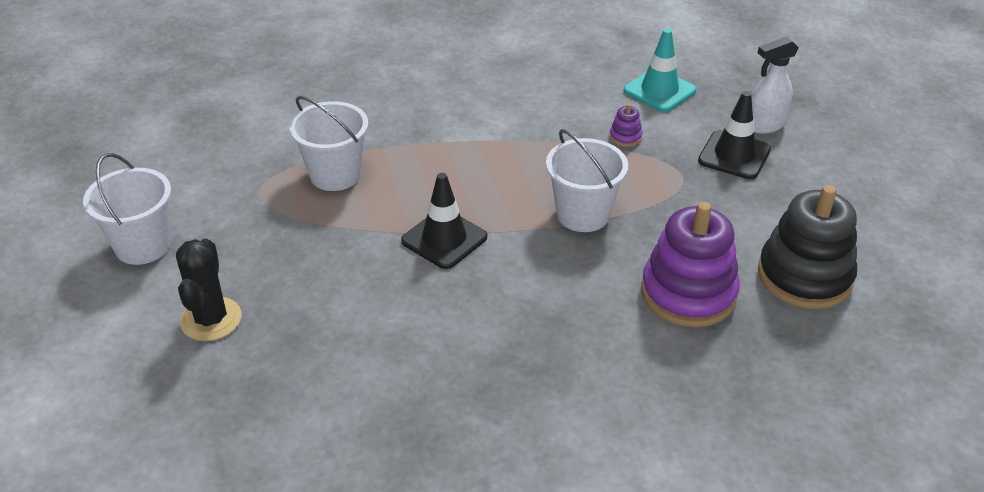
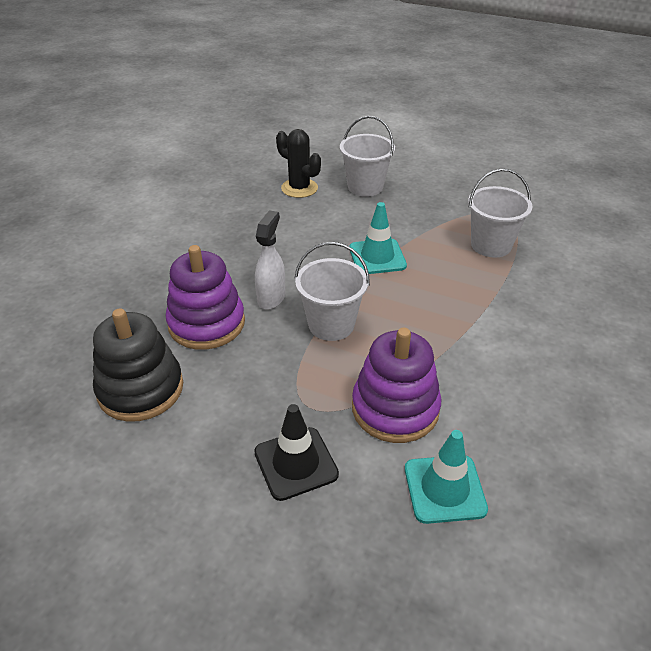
camera: 130 degrees right, 0 degrees up
white bucket [83,153,171,265] -> white bucket moved to [340,116,395,197]
black cactus [176,239,242,341] -> black cactus moved to [276,129,321,198]
black traffic cone [401,173,487,269] -> turquoise traffic cone [349,202,407,274]
purple stacking toy [609,104,642,147] -> purple stacking toy [352,328,441,443], size x2.48
white spray bottle [751,36,799,134] -> white spray bottle moved to [255,210,285,310]

